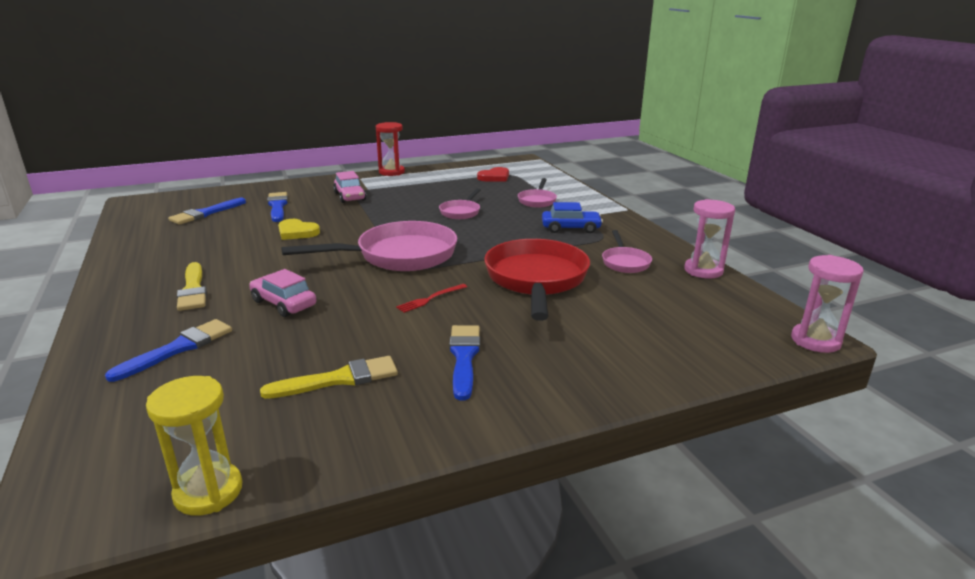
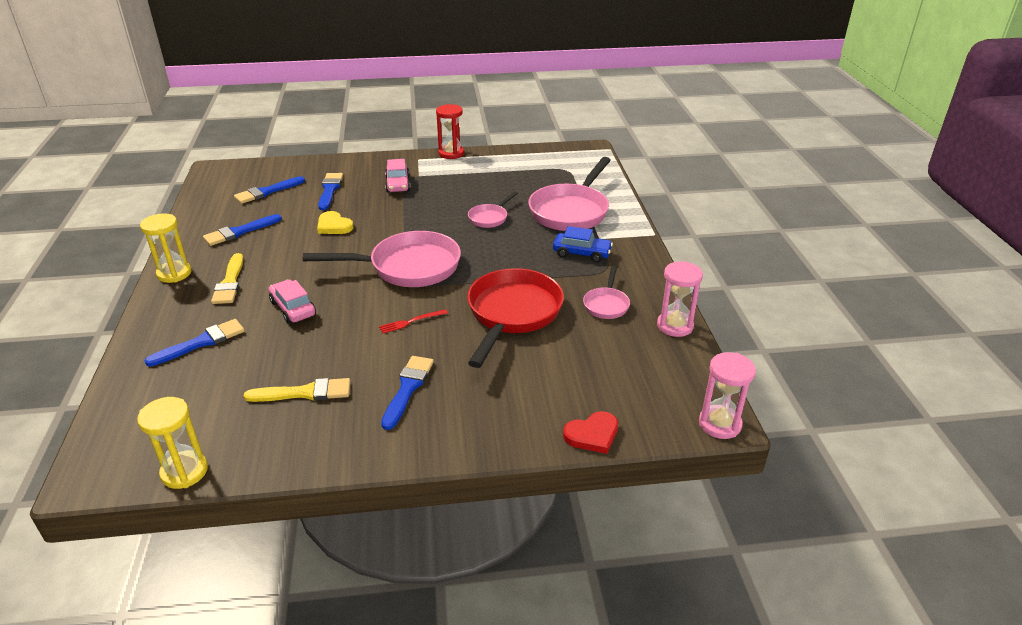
camera: 15 degrees right, 10 degrees up
red heart [477,167,509,182] -> red heart moved to [563,411,618,454]
pink pan [518,178,557,208] -> pink pan [528,157,611,231], size x2.05
none -> yellow hourglass [140,213,191,283]
none -> blue brush [203,214,282,246]

